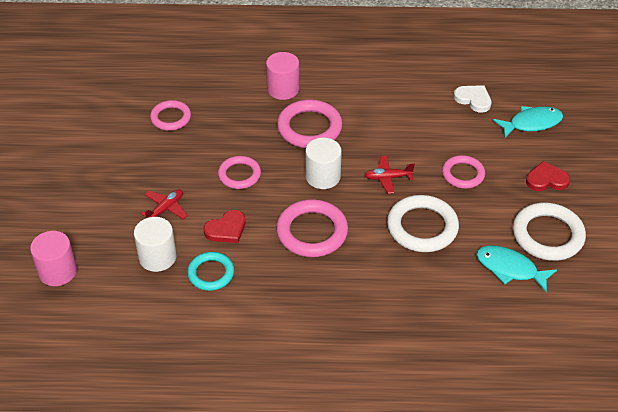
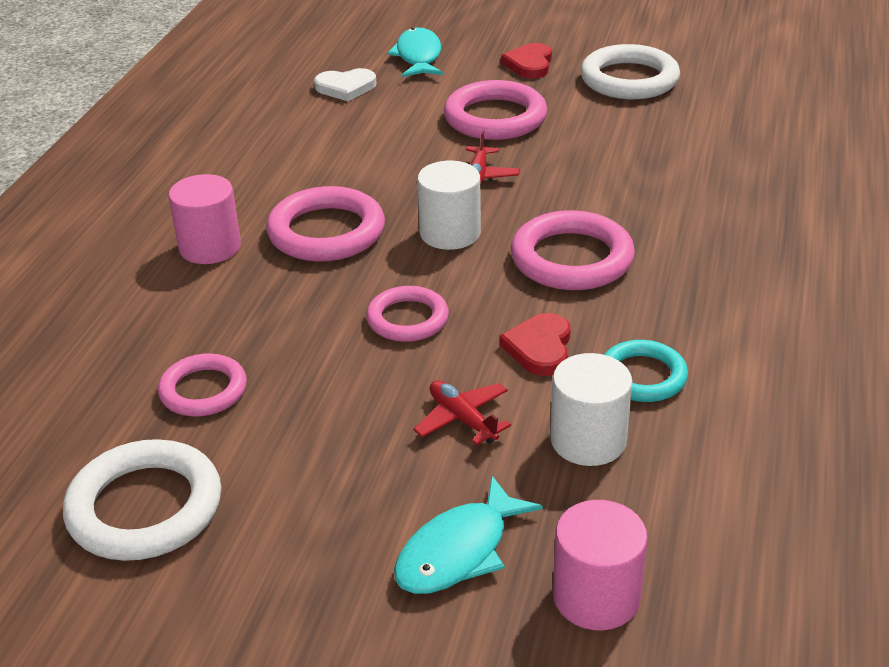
camera: 75 degrees left, 10 degrees down
red heart [204,210,246,243] -> red heart turned 150 degrees counterclockwise [499,313,571,376]
white ring [387,195,459,252] -> white ring moved to [63,439,221,561]
pink ring [442,155,485,189] -> pink ring [444,80,547,140], size x1.58
white heart [454,85,491,113] -> white heart turned 150 degrees counterclockwise [314,68,376,101]
turquoise fish [476,246,557,293] -> turquoise fish moved to [394,476,543,594]

